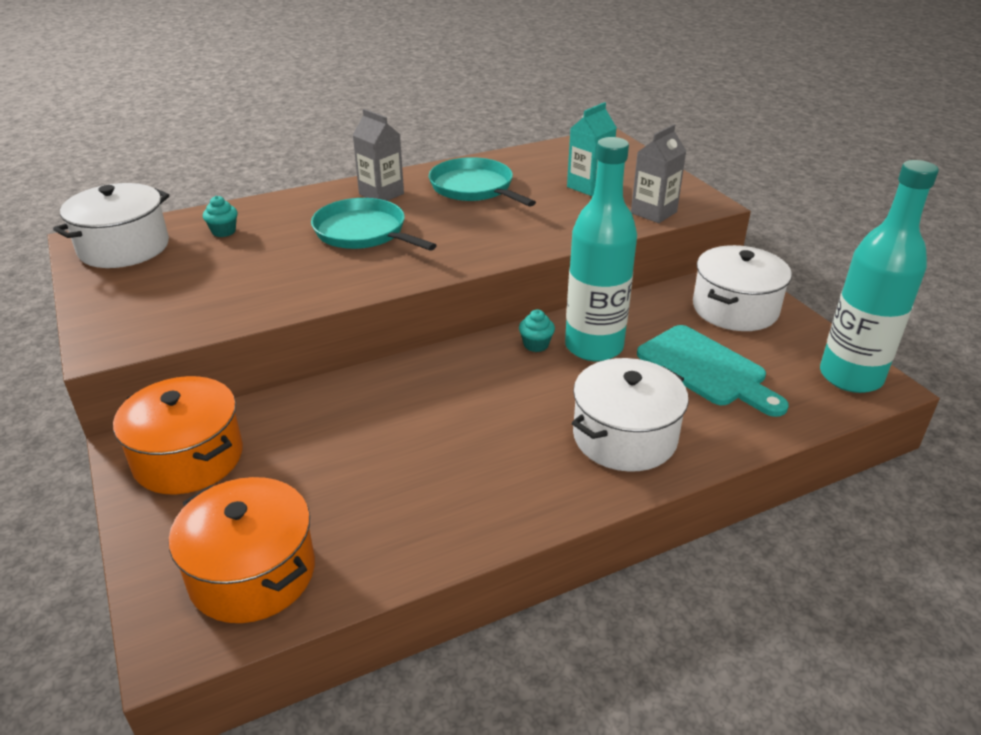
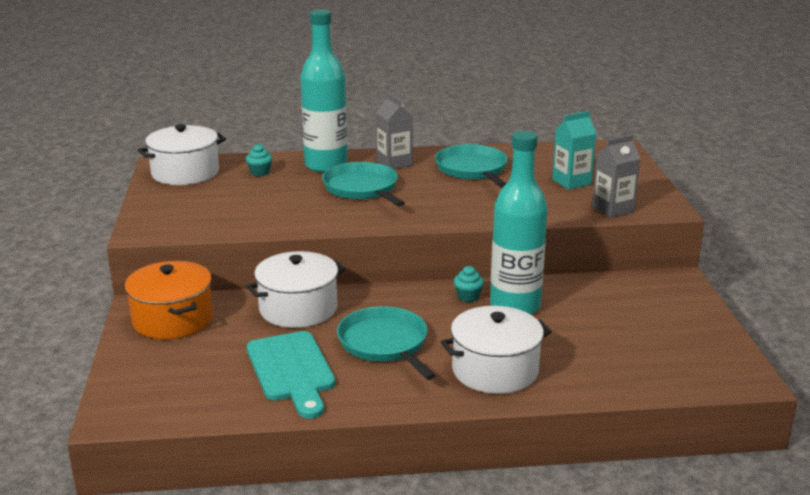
camera: 20 degrees right, 10 degrees down
orange pot [169,477,315,623] -> none
turquoise cutting board [637,325,789,417] -> turquoise cutting board moved to [247,331,336,419]
white pot [693,245,792,331] -> white pot moved to [246,251,346,328]
turquoise bottle [820,160,939,393] -> turquoise bottle moved to [300,9,347,173]
none -> turquoise pan [337,306,436,380]

